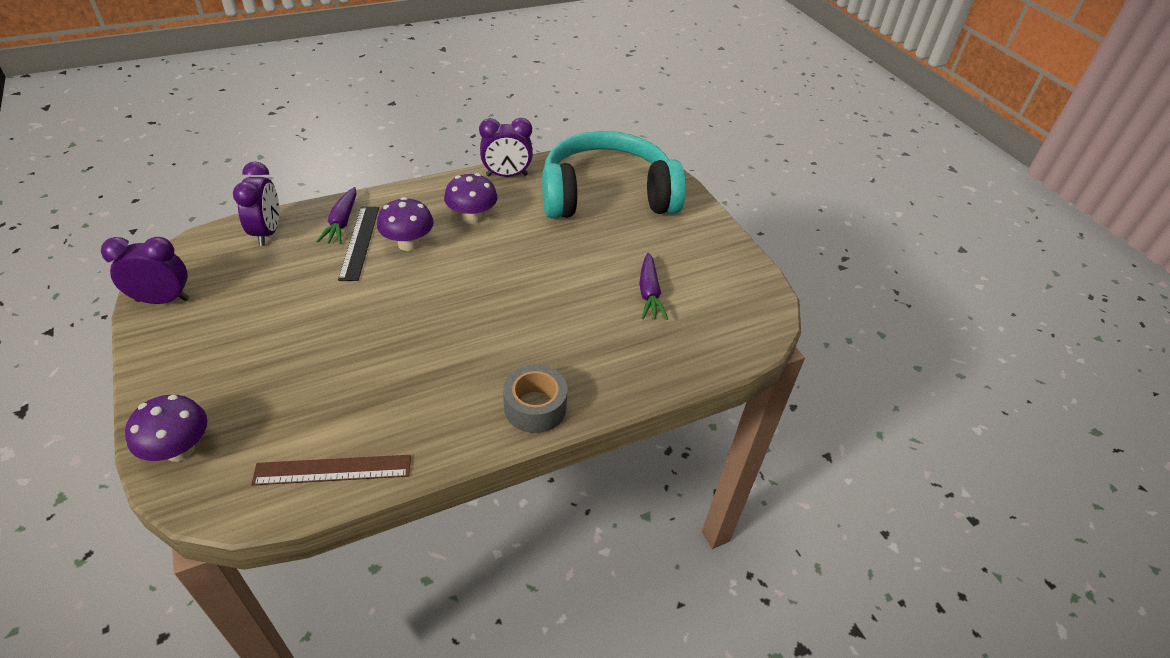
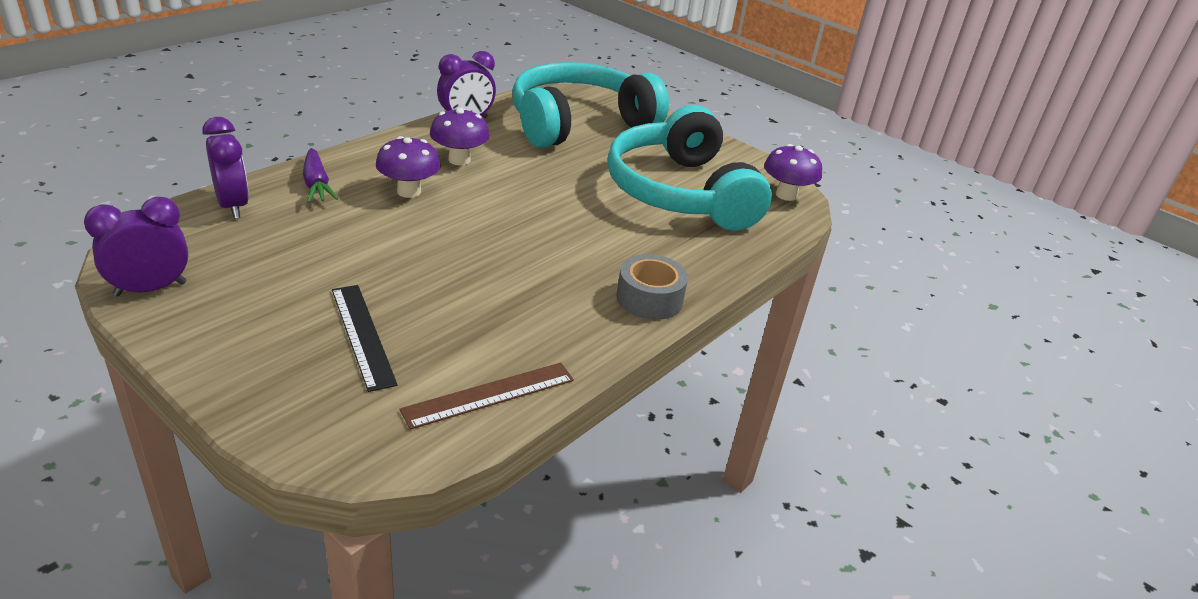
camera: 25 degrees left, 10 degrees down
purple mushroom [125,395,207,462] -> purple mushroom moved to [764,144,822,201]
black ruler [338,206,379,281] -> black ruler moved to [332,285,398,392]
purple carrot [639,253,668,320] -> turquoise headphones [607,105,772,231]

